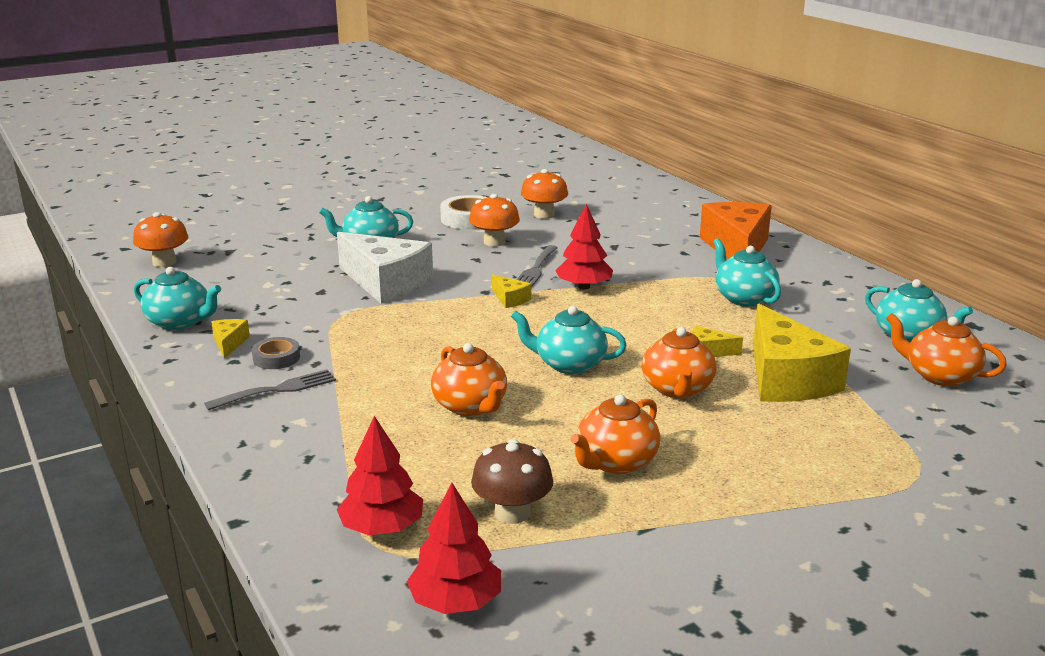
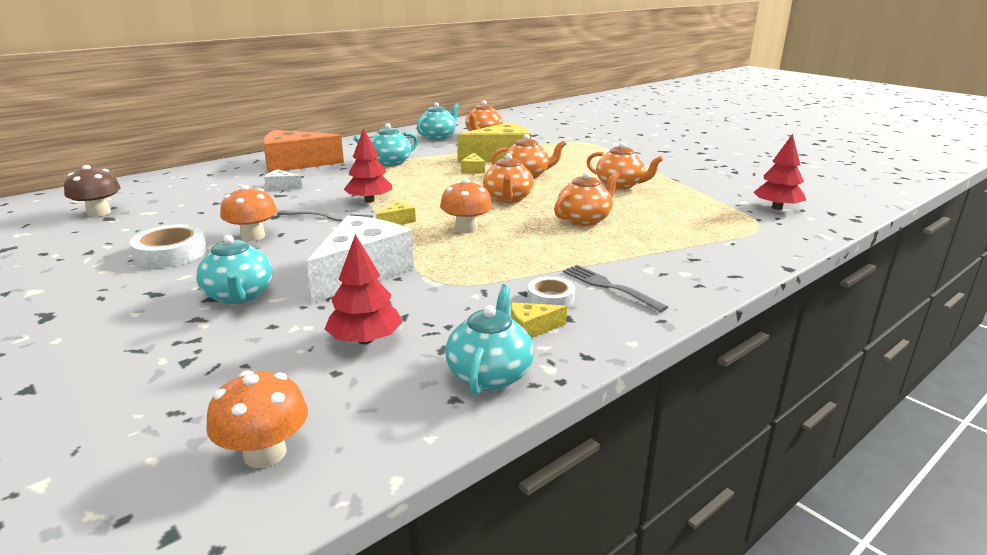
camera: 100 degrees left, 0 degrees up
grey tape [252,337,300,369] -> white tape [527,277,575,307]
red tree [337,416,423,535] -> red tree moved to [325,234,403,344]
brown mushroom [471,439,553,524] -> brown mushroom moved to [64,165,121,217]
turquoise teapot [511,306,627,374] -> orange teapot [483,153,534,204]
orange mushroom [521,169,568,219] -> orange mushroom moved to [440,179,492,233]
none -> white cheese [264,169,303,190]

